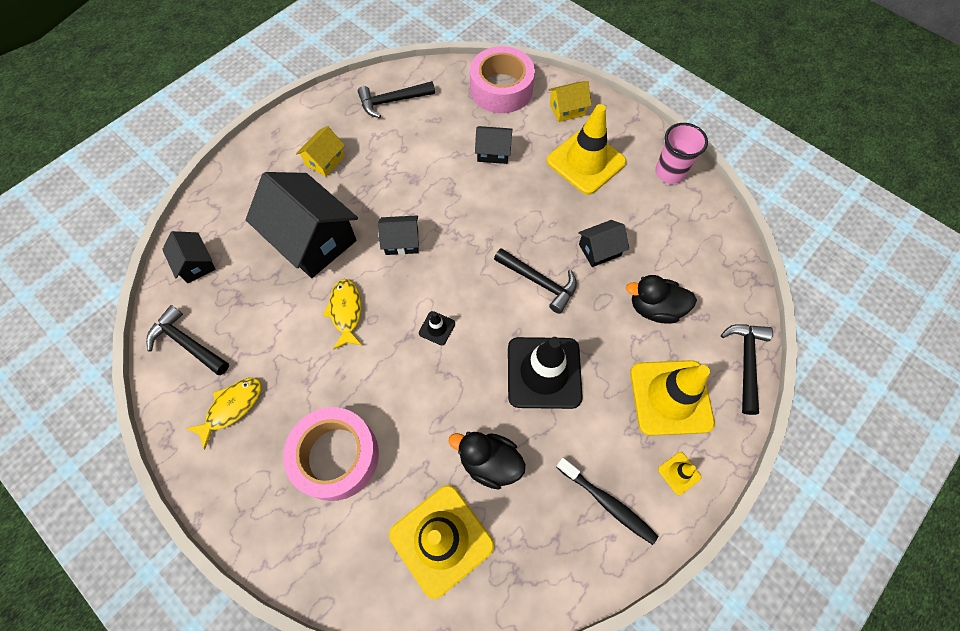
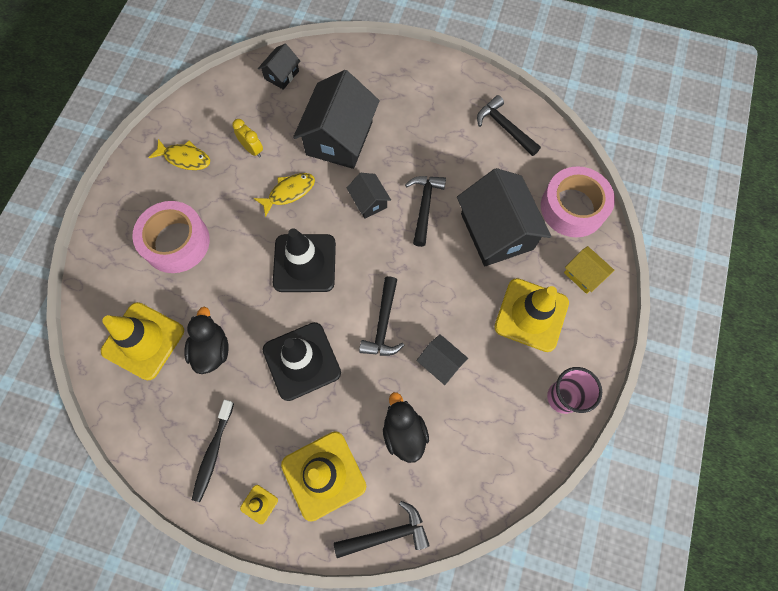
camera: 65 degrees right, 5 degrees up
black hammer [146,305,229,375] -> black hammer moved to [405,176,446,247]
yellow house [296,126,345,177] -> none
black traffic cone [419,311,455,345] -> black traffic cone [273,228,336,292], size x2.38
black house [475,126,512,164] -> black house [457,168,552,266], size x2.06
none -> yellow clock [232,119,263,158]

